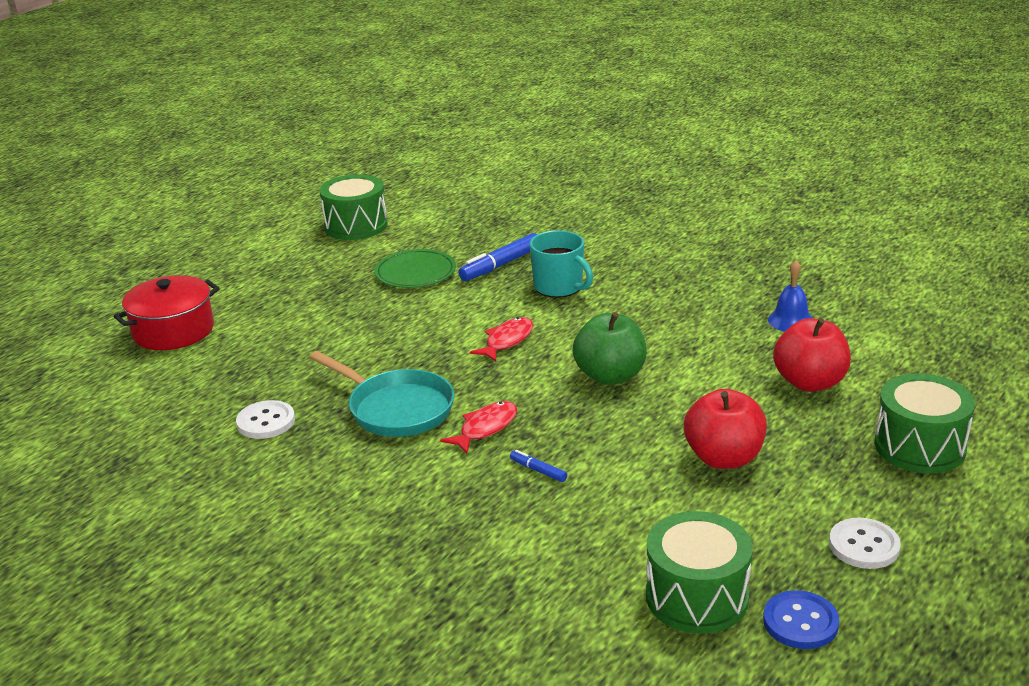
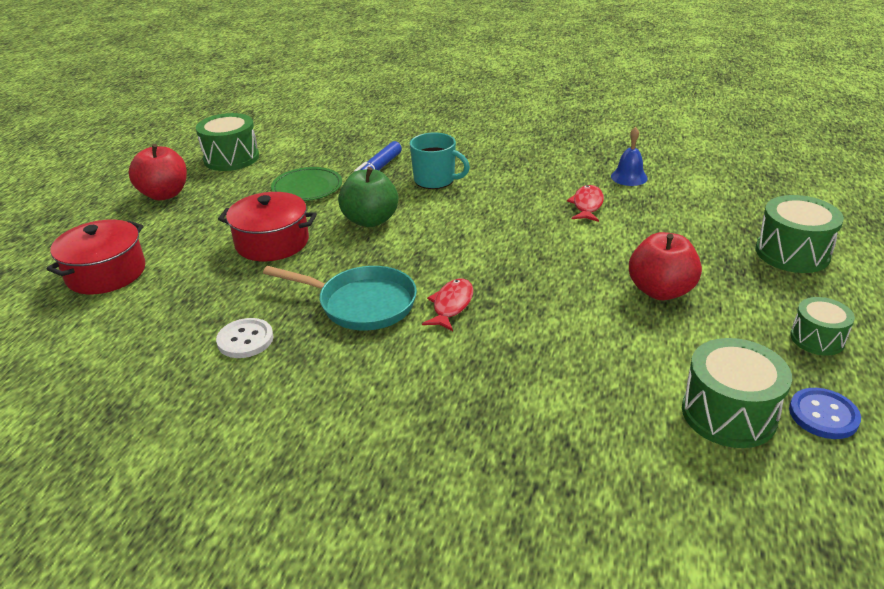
camera: 20 degrees left, 5 degrees up
red fish [470,317,533,362] -> red fish moved to [567,185,604,222]
blue marker [510,450,567,482] -> none
green apple [572,312,647,385] -> green apple moved to [338,167,398,227]
red apple [773,318,851,392] -> red apple moved to [129,144,187,200]
white button [829,518,901,569] -> green drum [790,297,855,356]
none -> red pot [218,192,317,261]

